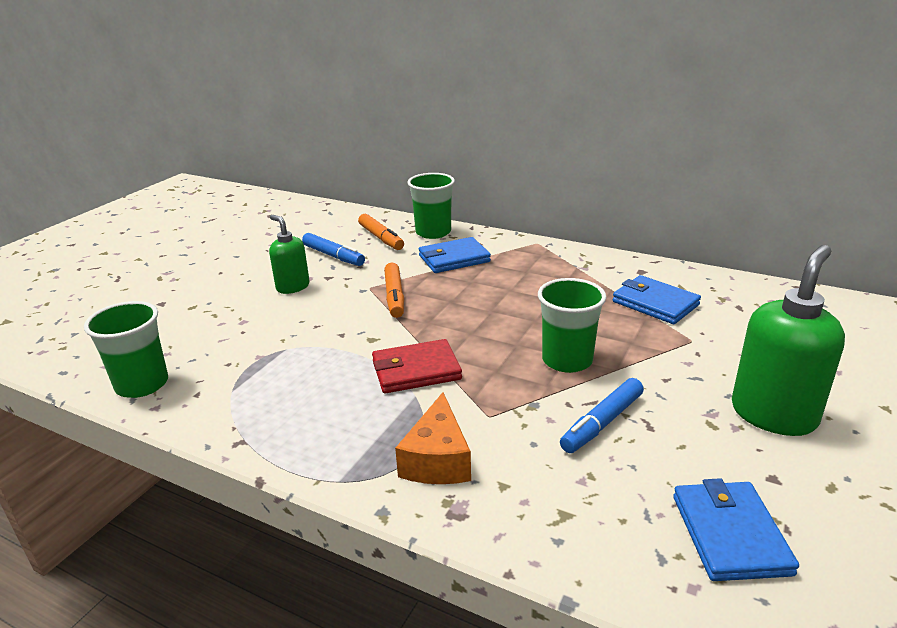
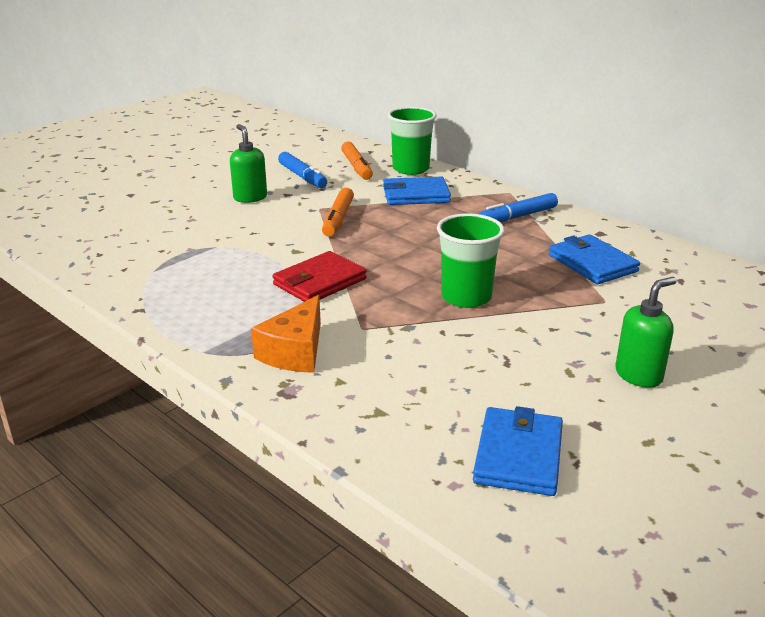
camera: 15 degrees right, 0 degrees up
green cup [84,301,168,398] -> none
red wallet [372,339,462,394] -> red wallet turned 45 degrees counterclockwise [273,251,367,302]
blue marker [560,378,644,453] -> blue marker moved to [479,193,558,222]
green soap dispenser [732,245,845,436] -> green soap dispenser [615,277,677,388], size x0.59

